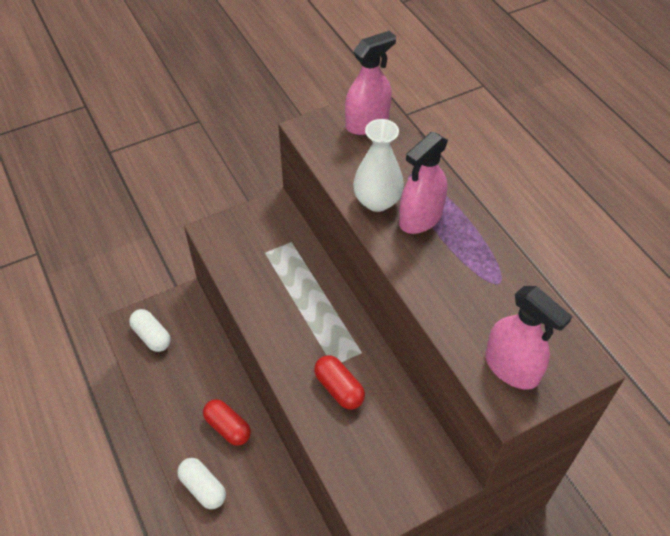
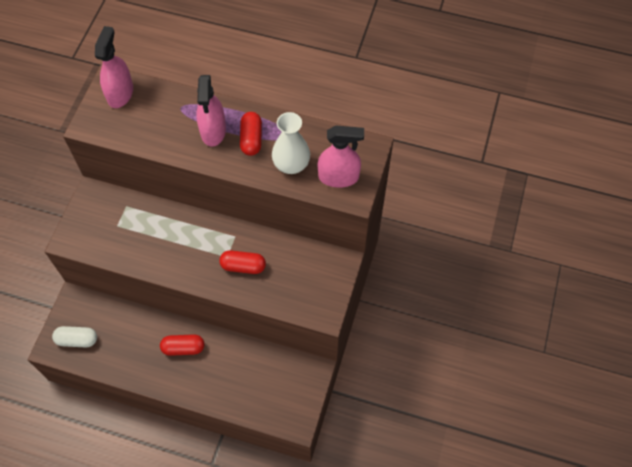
camera: 45 degrees left, 10 degrees up
white capsule [177,458,226,509] -> none
white vase [353,119,404,212] -> white vase moved to [272,112,310,174]
none -> red capsule [240,112,262,156]

